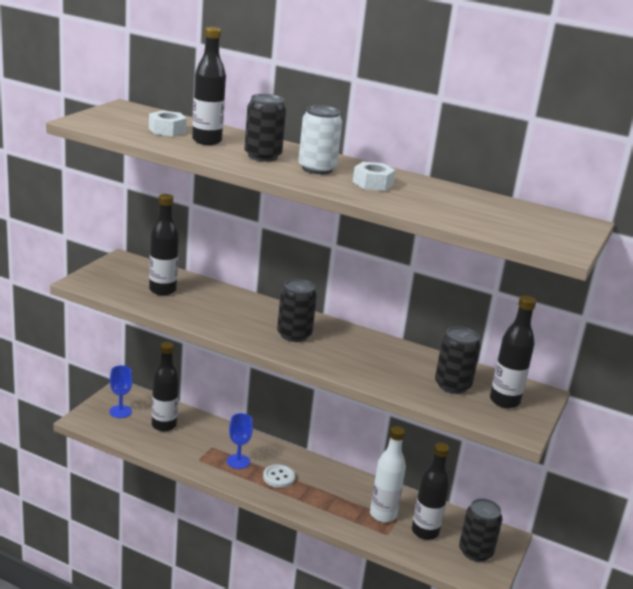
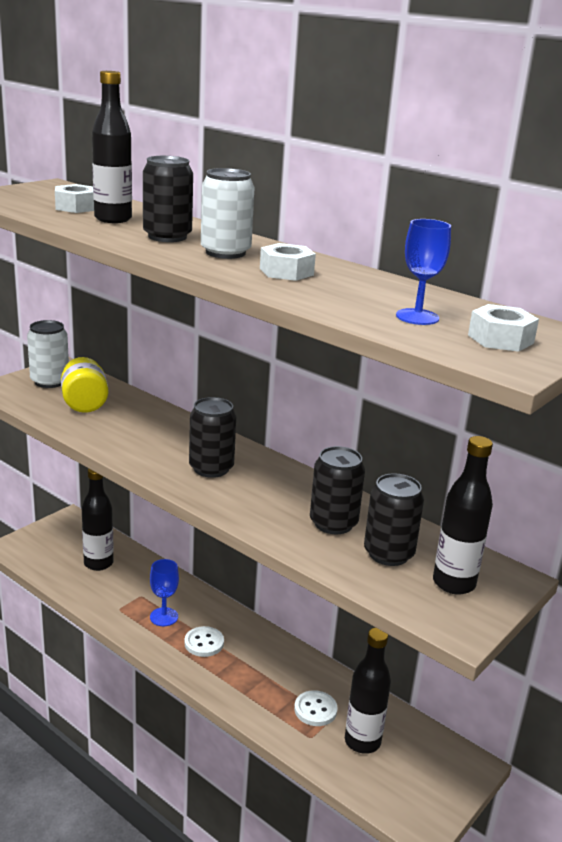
camera: 15 degrees right, 0 degrees up
blue goblet [109,365,133,418] -> blue goblet moved to [396,219,451,325]
black bottle [149,194,179,296] -> yellow jar [61,357,108,413]
white bottle [370,426,406,522] -> white button [294,690,338,726]
black can [459,498,503,562] -> black can moved to [310,446,365,534]
none -> white can [27,320,69,388]
none -> white nut [468,304,539,352]

